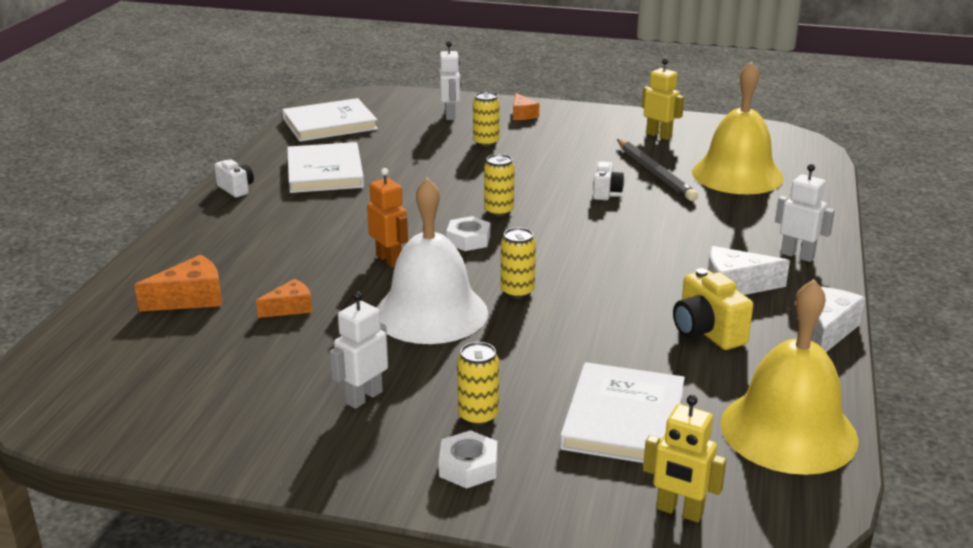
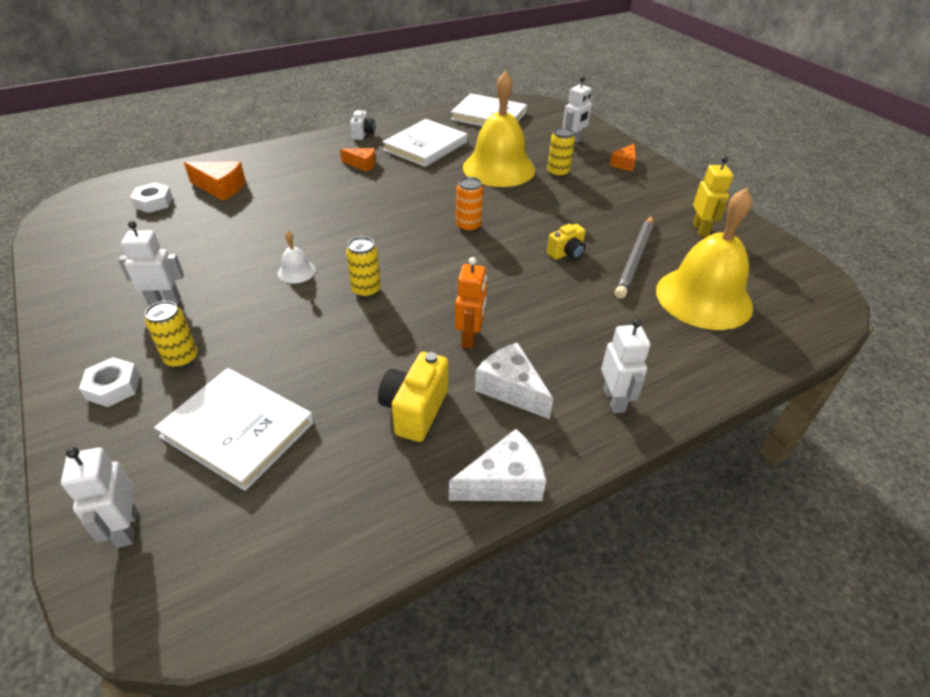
camera: 45 degrees right, 15 degrees up
orange cheese [256,279,312,318] -> orange cheese moved to [340,148,376,172]
orange robot [367,168,408,268] -> orange robot moved to [455,257,487,349]
white bell [376,177,488,344] -> white bell [278,231,316,283], size x0.40
white nut [446,216,490,251] -> white nut moved to [130,183,173,213]
yellow can [484,154,515,217] -> orange can [456,177,483,232]
white book [560,362,685,463] -> white book turned 60 degrees clockwise [154,368,314,491]
white camera [593,161,624,200] -> yellow camera [547,224,586,260]
yellow robot [643,395,727,523] -> white robot [61,447,137,548]
yellow bell [720,279,859,475] -> yellow bell moved to [463,71,535,187]

